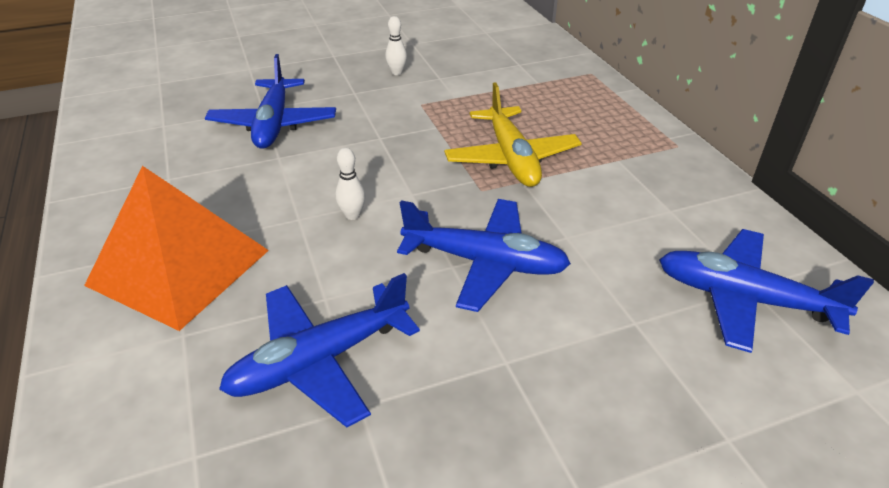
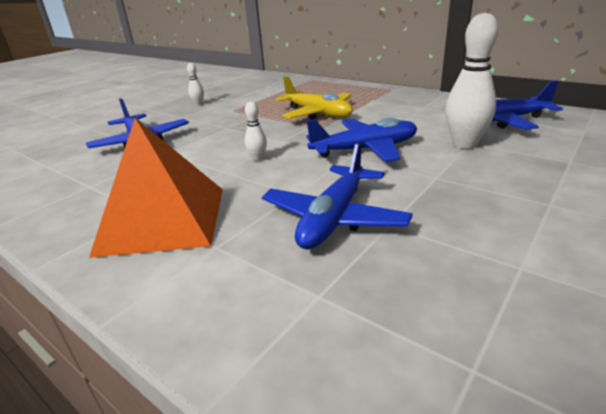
camera: 30 degrees left, 10 degrees down
none -> white bowling pin [445,13,498,149]

